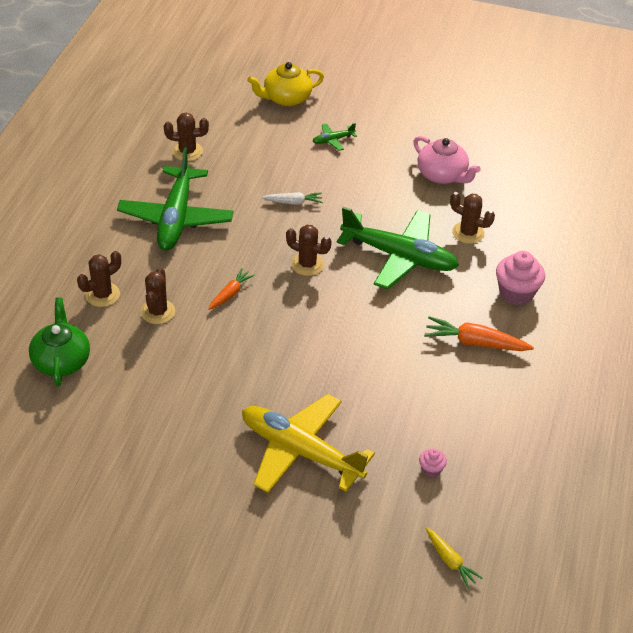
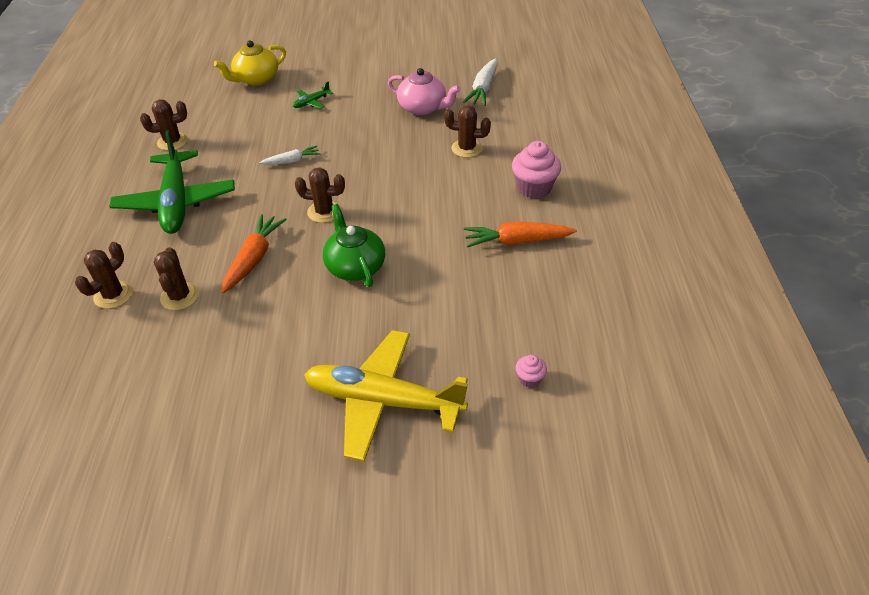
camera: 15 degrees left, 0 degrees up
green teapot [29,297,90,386] -> green teapot moved to [323,204,385,287]
orange carrot [208,269,255,310] -> orange carrot [221,214,287,293], size x1.62
green plane [336,207,459,289] -> none
yellow carrot [426,528,482,588] -> none
none -> white carrot [463,58,498,106]

